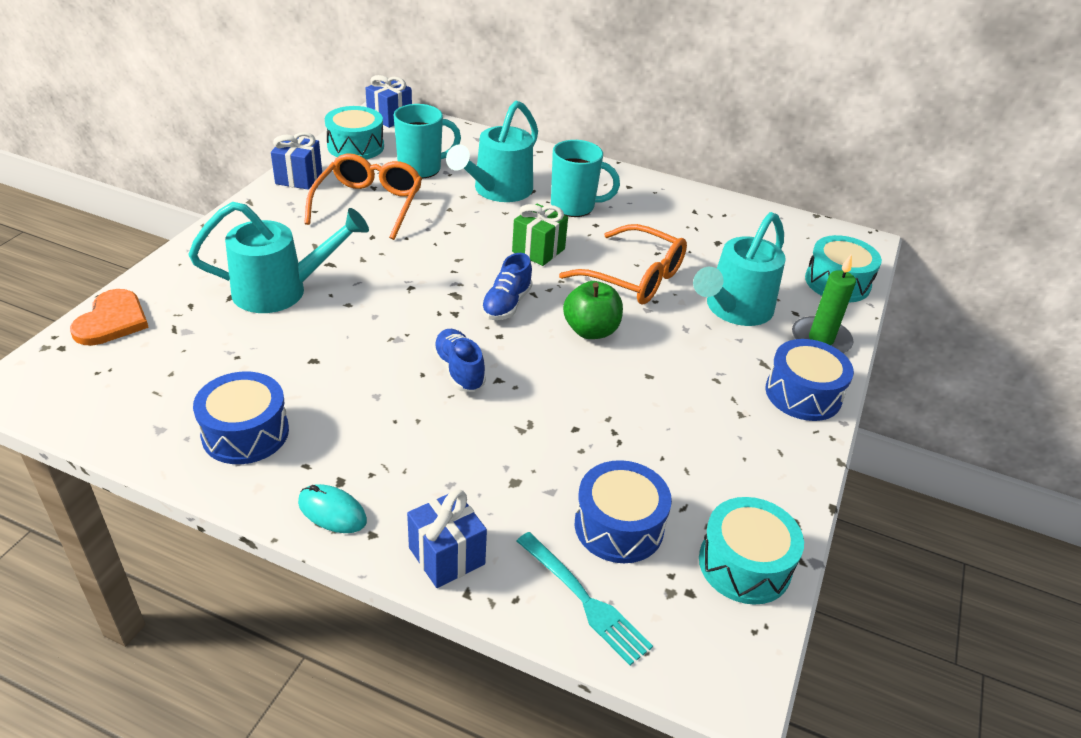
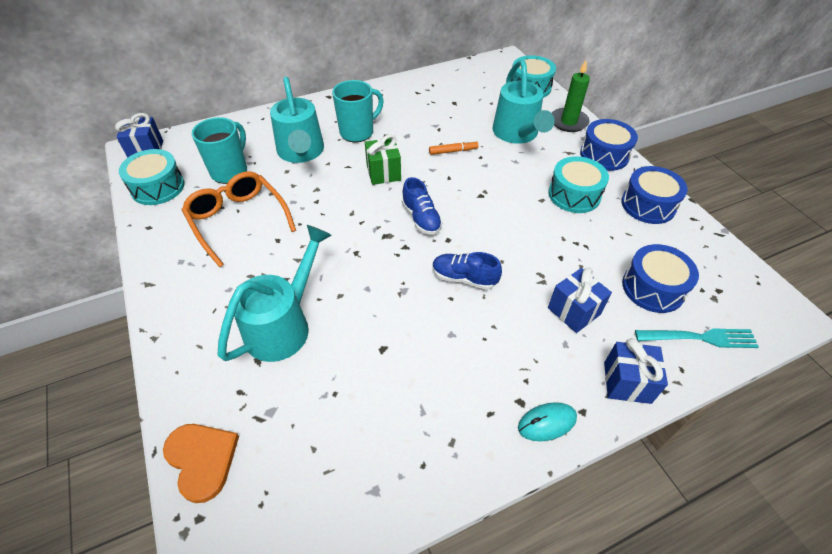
camera: 45 degrees left, 10 degrees up
blue drum [193,372,289,464] -> blue drum moved to [621,166,688,224]
blue gift [271,132,322,190] -> blue gift moved to [548,268,612,333]
orange glasses [559,224,687,305] -> orange marker [429,140,478,155]
green apple [563,281,623,339] -> none
turquoise drum [699,497,804,605] -> turquoise drum moved to [548,156,609,213]

